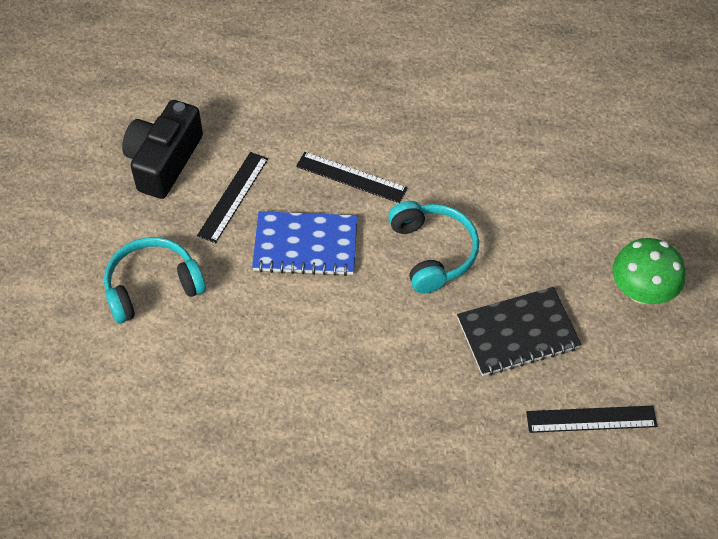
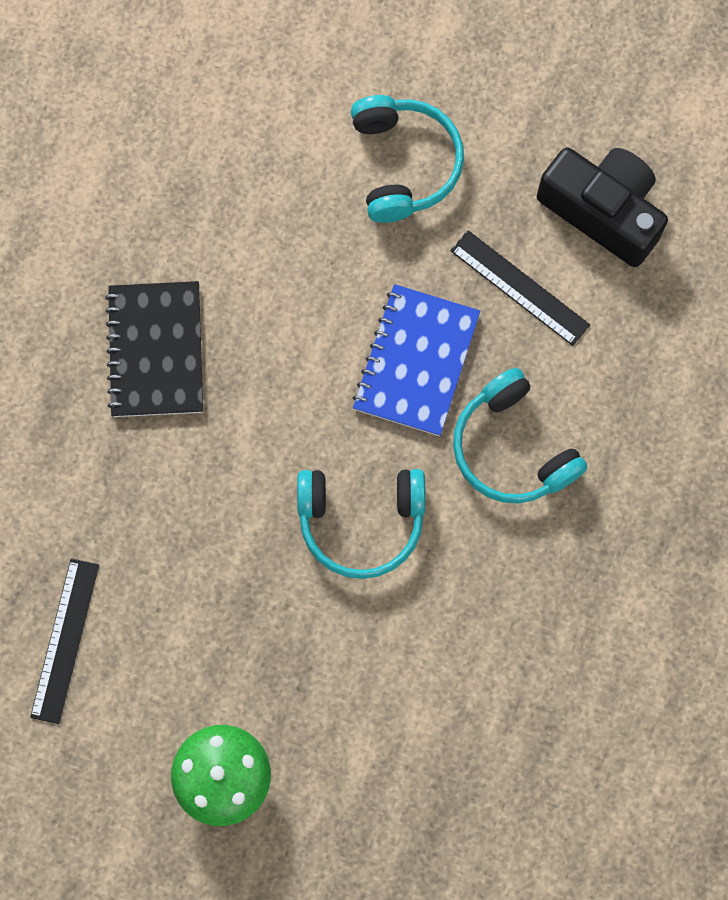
camera: 105 degrees right, 20 degrees up
black ruler [296,152,407,203] -> turquoise headphones [453,368,588,503]
black notebook [457,287,582,376] -> black notebook moved to [105,281,203,417]

